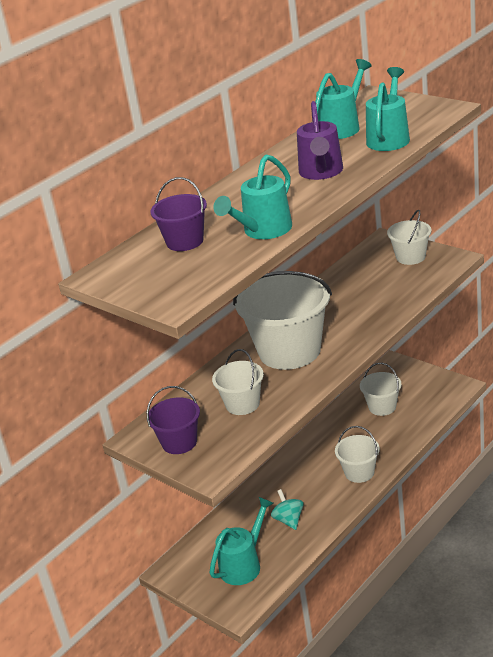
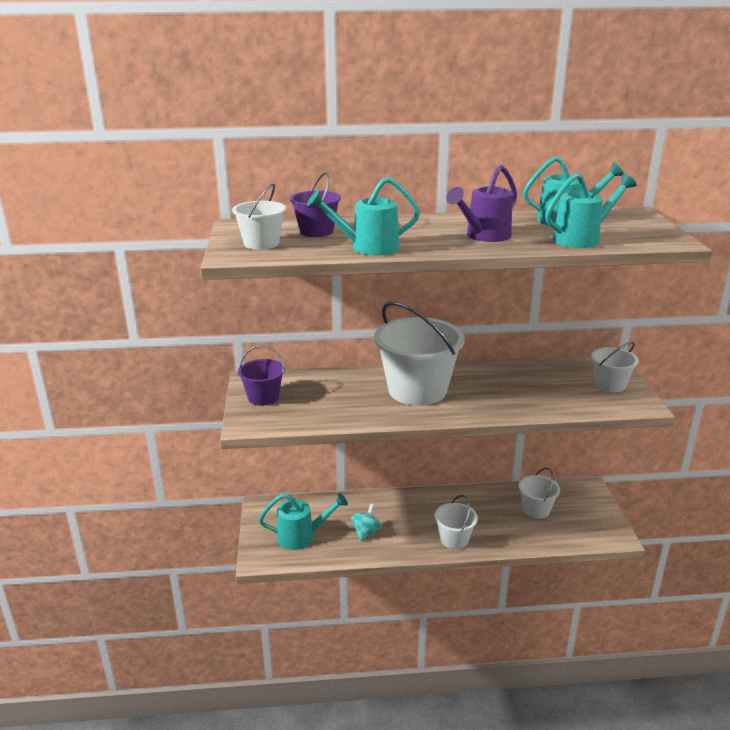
camera: 40 degrees right, 5 degrees down
white bucket [212,349,264,415] -> white bucket moved to [232,183,286,250]

